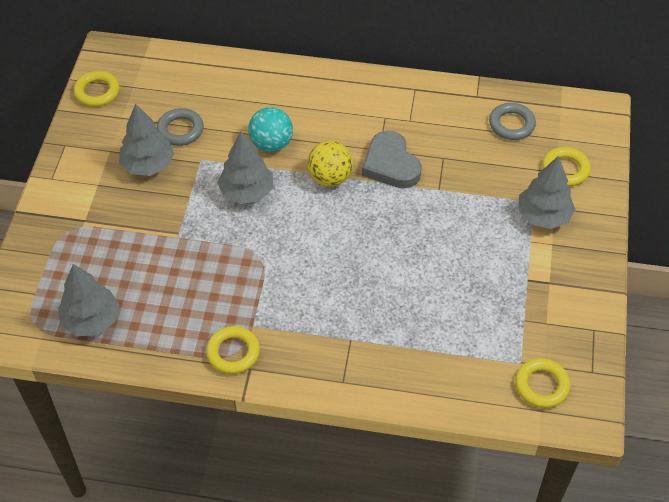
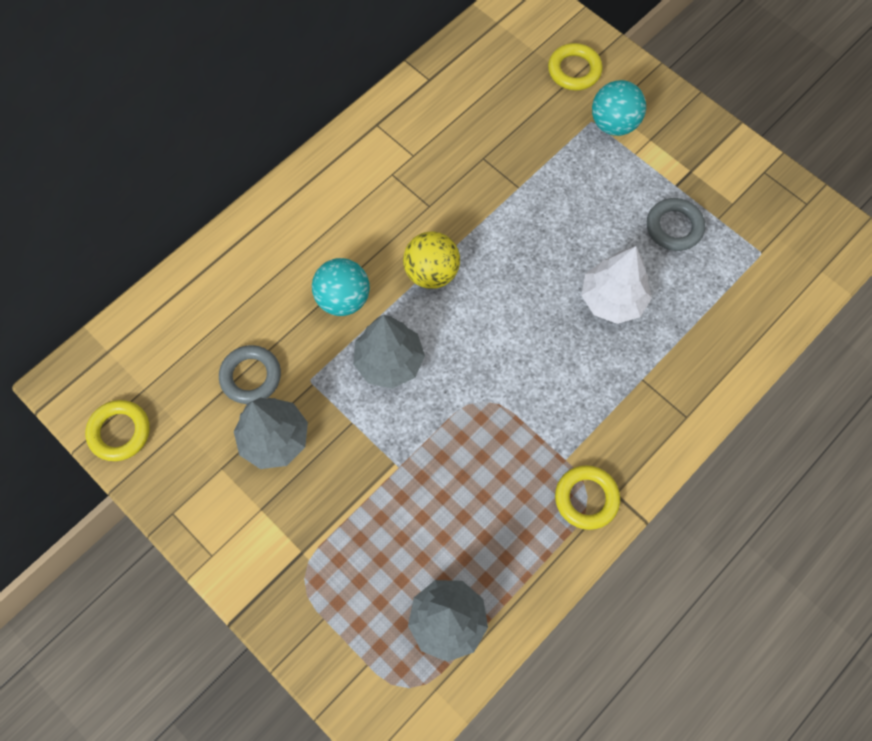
camera: 55 degrees left, 15 degrees up
grey heart [362,130,422,188] -> none
grey ring [489,103,536,140] -> grey ring moved to [647,198,705,251]
yellow ring [515,358,570,408] -> none
grey tree [518,156,575,229] -> turquoise ball [592,80,646,136]
none -> white tree [581,246,652,324]

